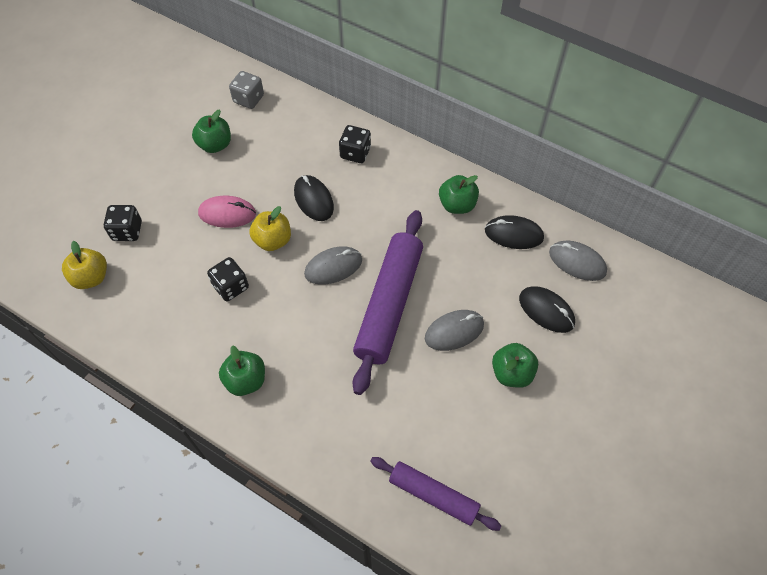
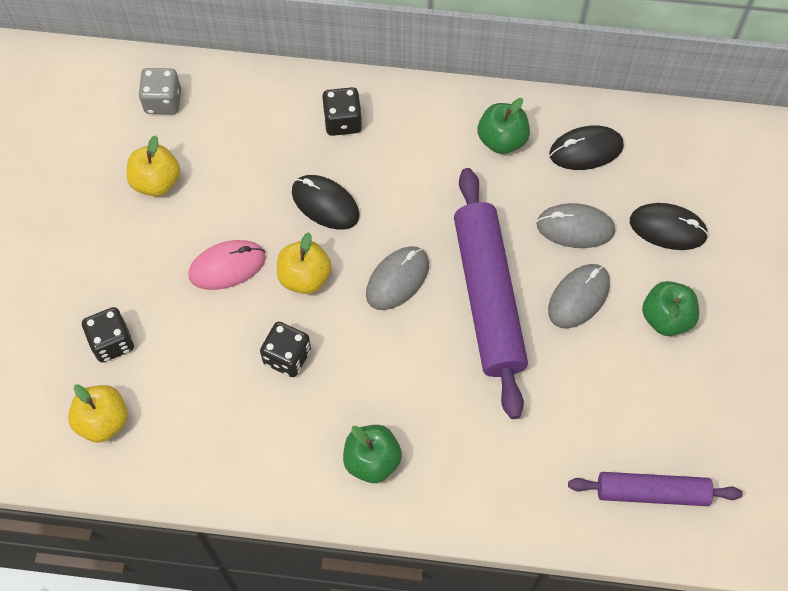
camera: 25 degrees left, 5 degrees up
green apple [192,110,231,153] -> yellow apple [127,135,180,196]
grey mouse [549,240,607,281] -> grey mouse moved to [536,203,615,248]

